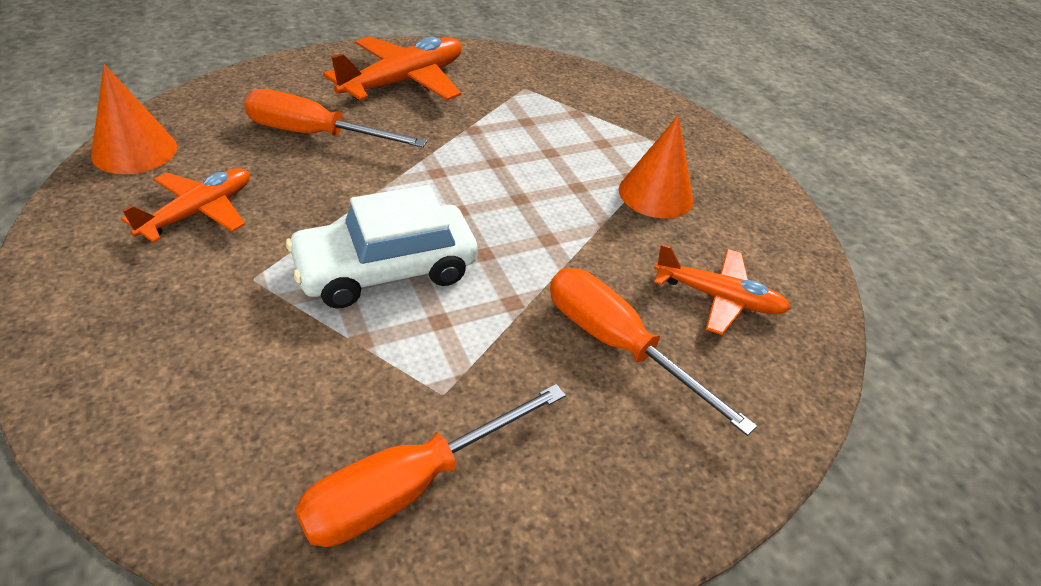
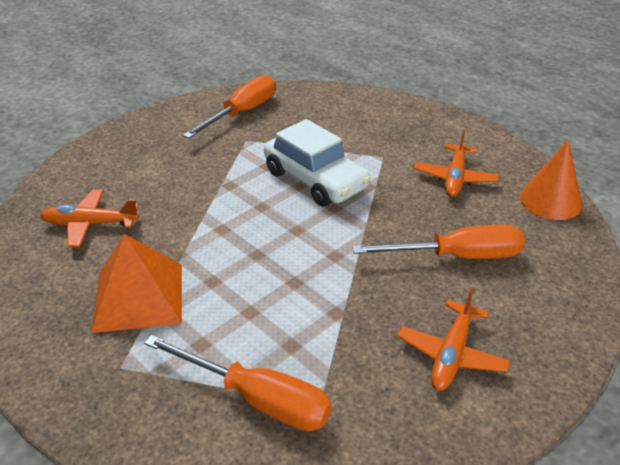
camera: 165 degrees right, 5 degrees down
white car [286,185,478,309] -> white car turned 90 degrees clockwise [264,119,371,207]
orange plane [323,36,462,101] -> orange plane [397,287,510,391], size x0.65
orange screwdriver [550,268,757,436] -> orange screwdriver moved to [144,335,331,431]
orange cone [619,116,693,219] -> orange pyramid [91,234,182,333]

